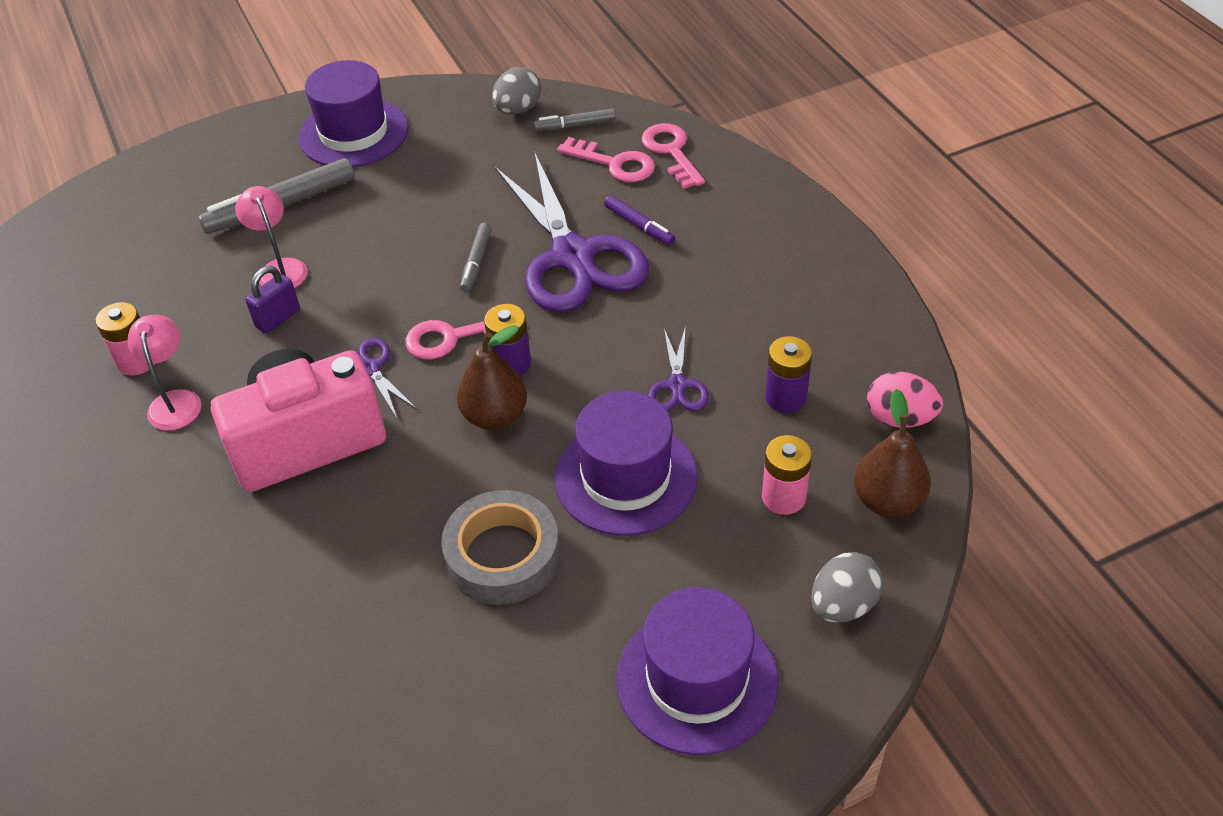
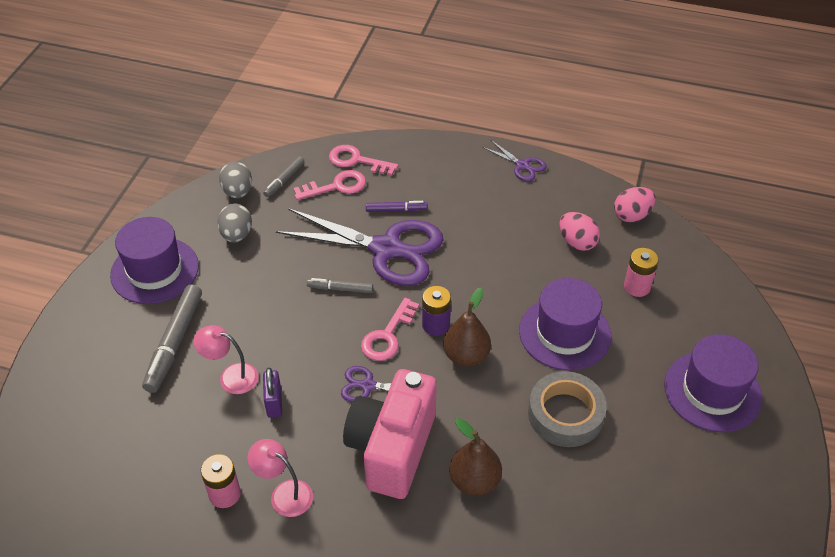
camera: 50 degrees left, 0 degrees up
grey marker [460,223,492,292] -> grey marker turned 135 degrees clockwise [307,278,373,293]
purple scissors [648,326,709,411] -> purple scissors moved to [482,140,547,181]
purple battery [765,336,812,413] -> pink egg [559,212,600,251]
grey egg [811,552,884,623] -> grey egg moved to [217,203,252,243]
brown pear [854,389,931,517] -> brown pear moved to [449,418,502,496]

